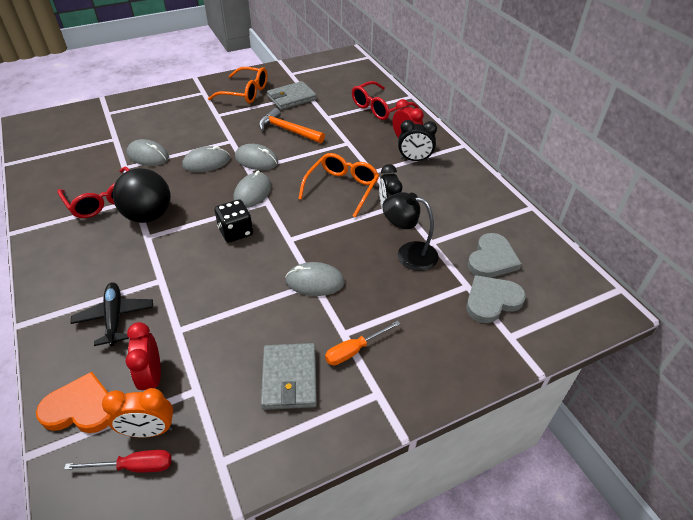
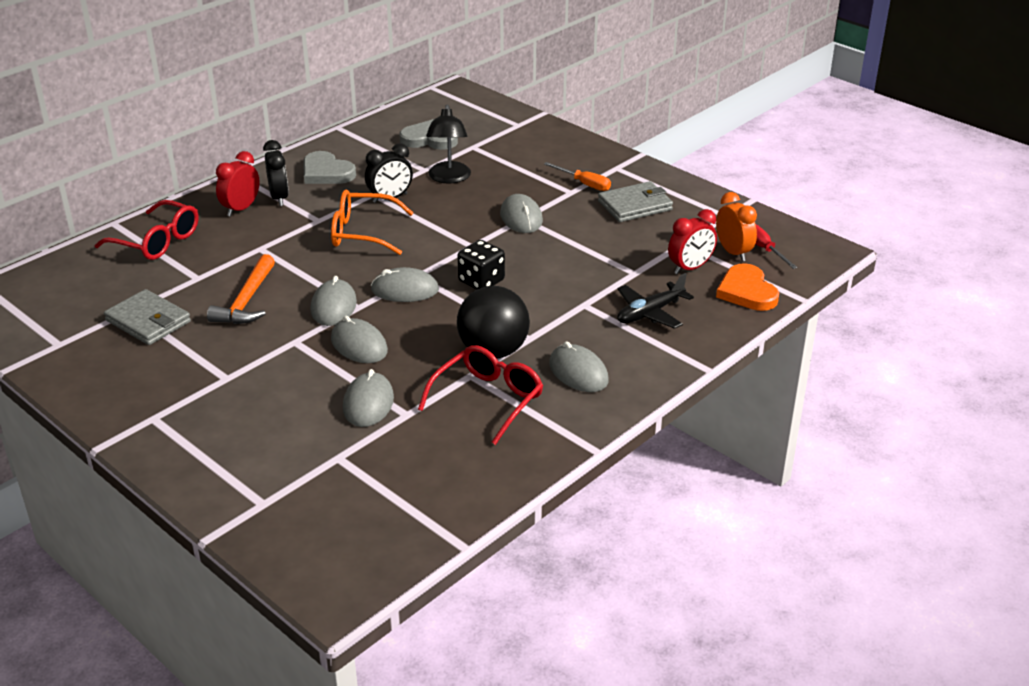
camera: 110 degrees left, 10 degrees down
orange glasses [208,67,268,103] -> none
grey heart [466,275,526,323] -> grey heart moved to [303,151,356,184]
none -> grey mouse [549,341,609,392]

